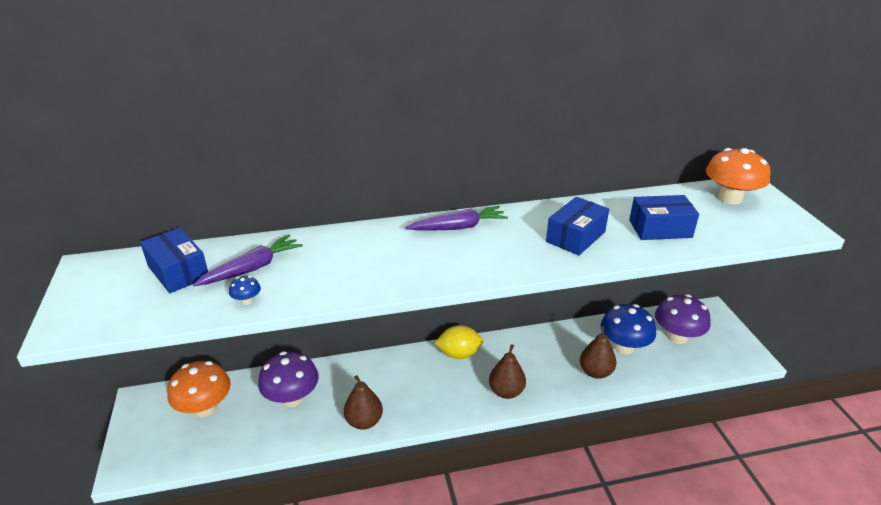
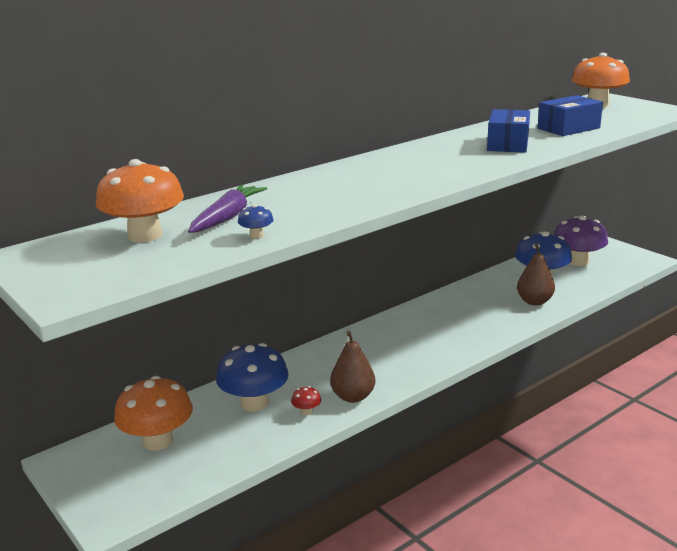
camera: 25 degrees left, 10 degrees down
blue box [140,228,208,293] -> orange mushroom [96,159,184,242]
purple mushroom [258,351,319,407] -> blue mushroom [216,343,289,412]
purple carrot [405,206,508,230] -> none
yellow lemon [435,325,483,359] -> none
brown pear [489,344,526,399] -> none
none -> red mushroom [291,386,321,415]

